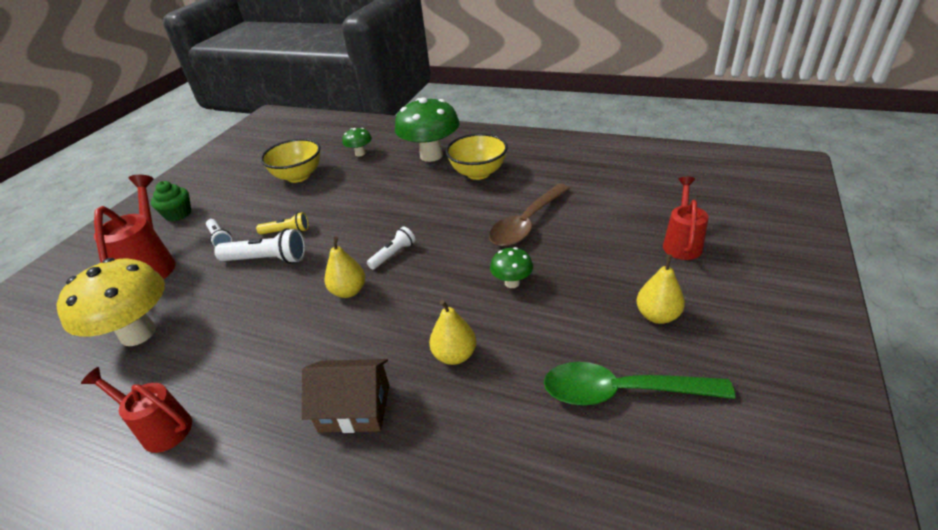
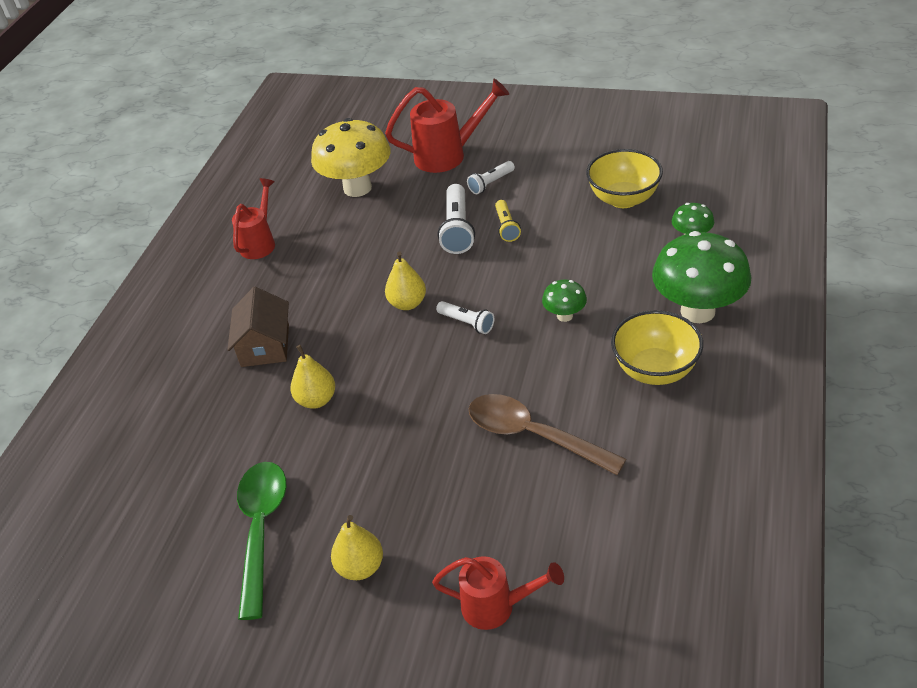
camera: 85 degrees right, 5 degrees up
green cupcake [151,181,191,221] -> none
green mushroom [490,247,533,288] -> green mushroom moved to [542,280,587,322]

